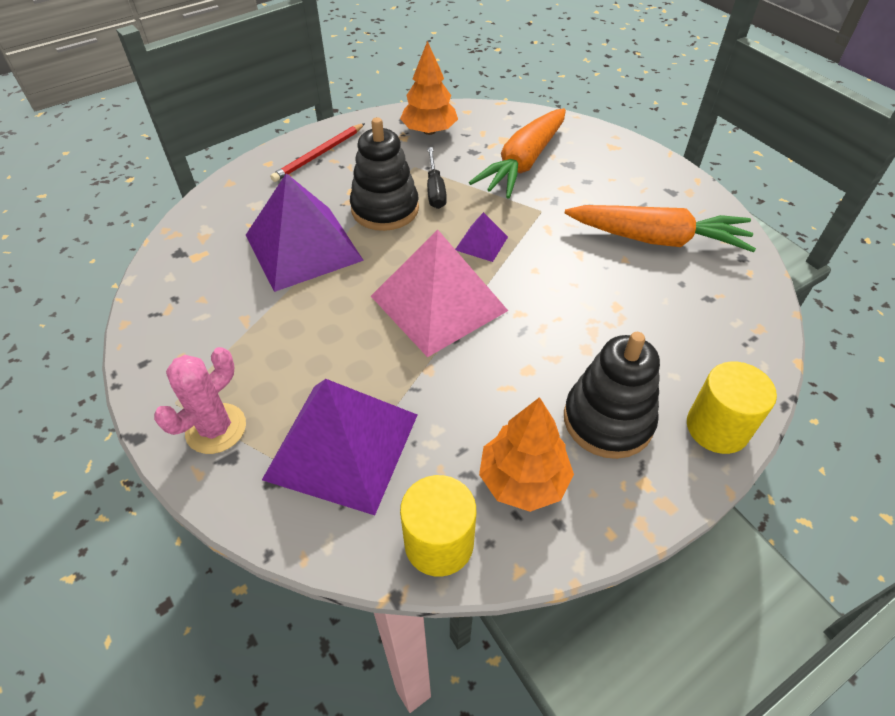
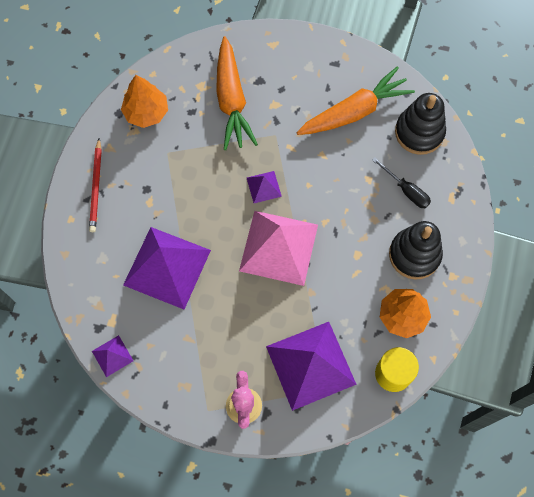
camera: 40 degrees left, 20 degrees up
black stacking toy [350,117,419,231] -> black stacking toy moved to [395,93,446,155]
black screwdriver [427,147,447,209] -> black screwdriver moved to [372,157,431,208]
yellow cylinder [687,362,777,454] -> none
none -> purple pyramid [92,335,133,377]

